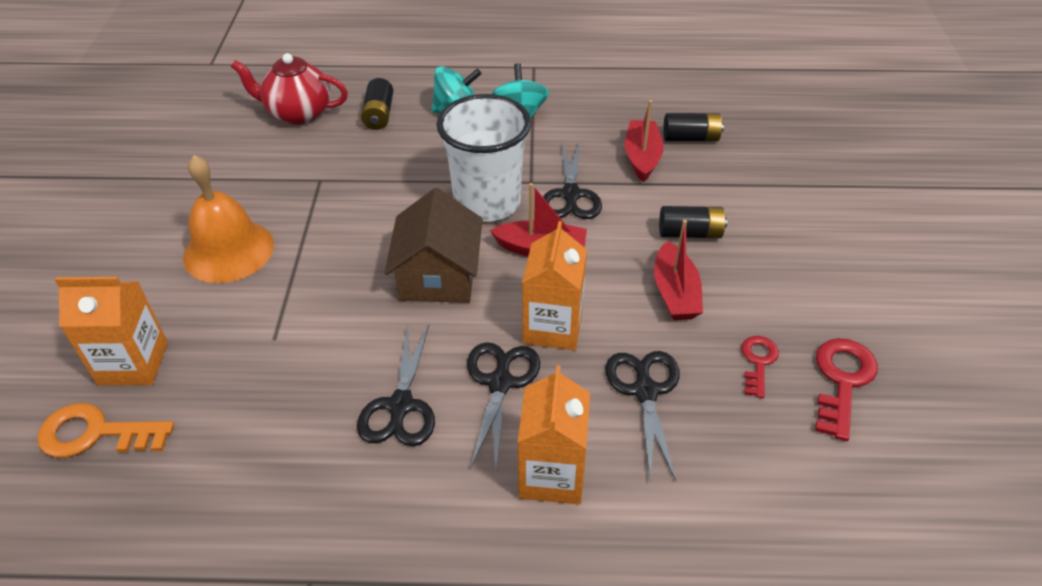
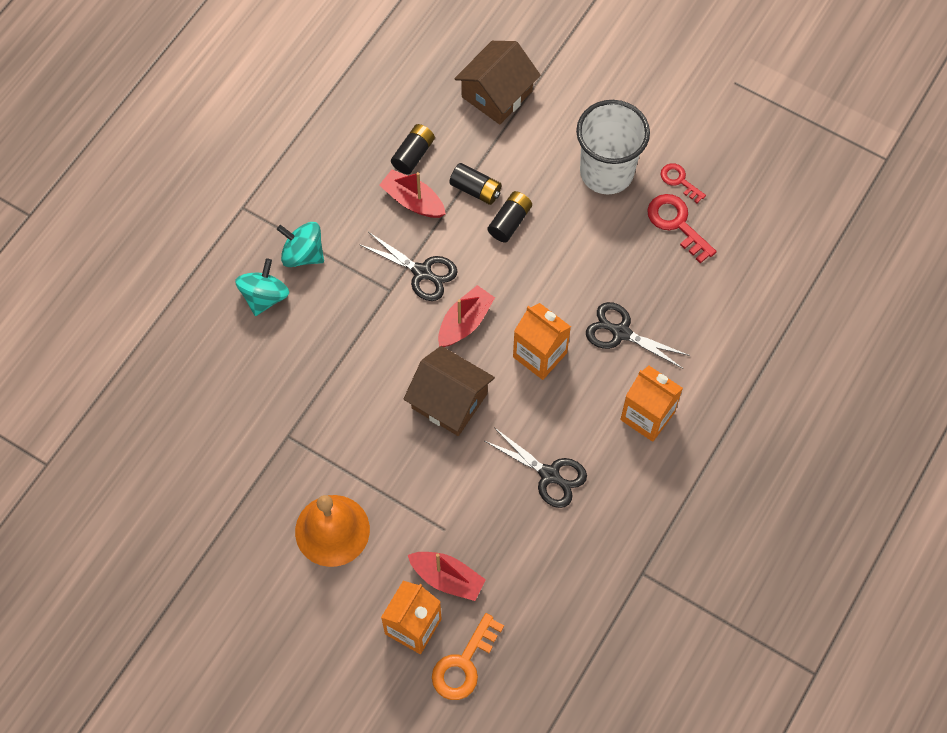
camera: 60 degrees left, 20 degrees up
red teapot [231,53,348,125] -> none
black battery [361,78,393,130] -> black battery moved to [449,163,501,205]
white cup [436,94,531,222] -> white cup moved to [576,100,650,195]
black scissors [467,342,540,469] -> none
red boat [654,220,703,320] -> red boat moved to [408,552,486,601]
red key [741,336,779,398] -> red key moved to [661,163,706,203]
none -> brown house [454,41,541,124]

